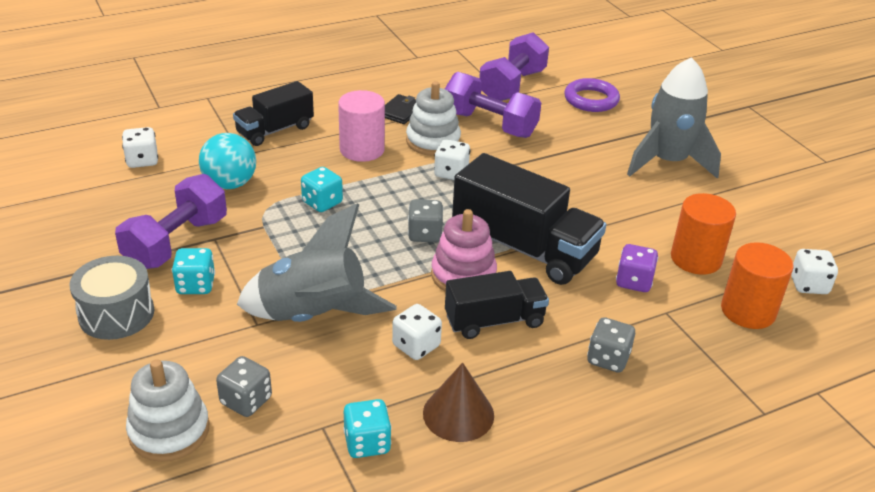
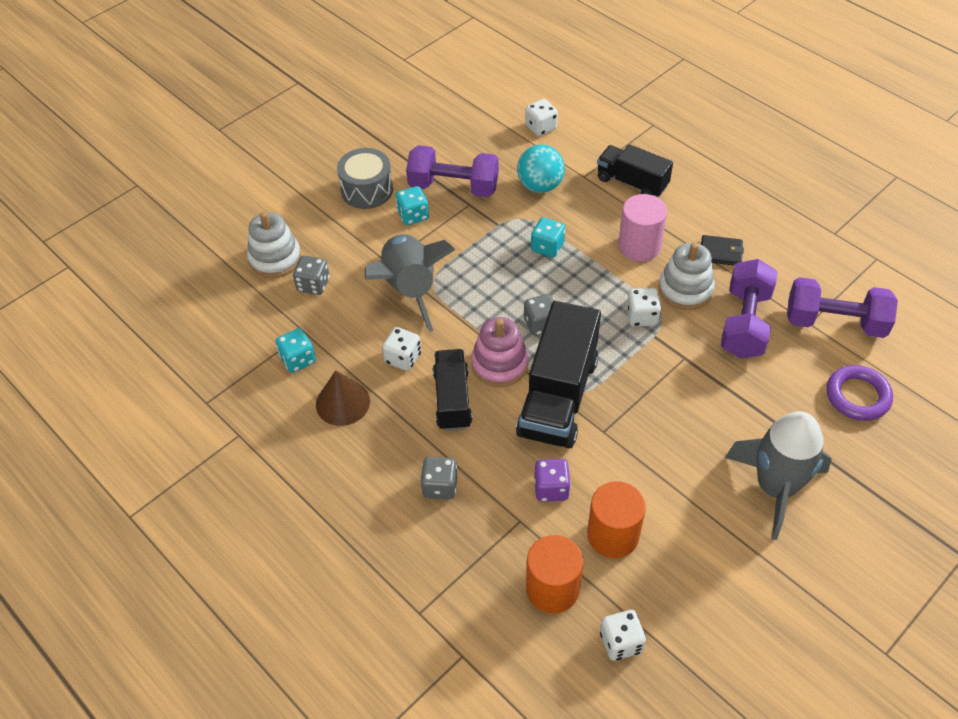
camera: 75 degrees right, 15 degrees up
black truck [445,271,549,339] -> black truck turned 150 degrees counterclockwise [433,349,472,431]

